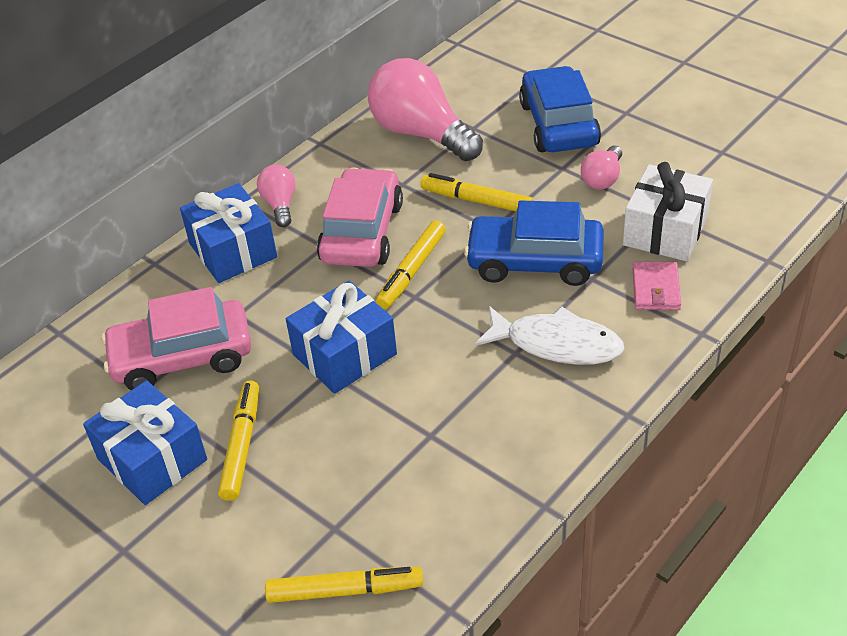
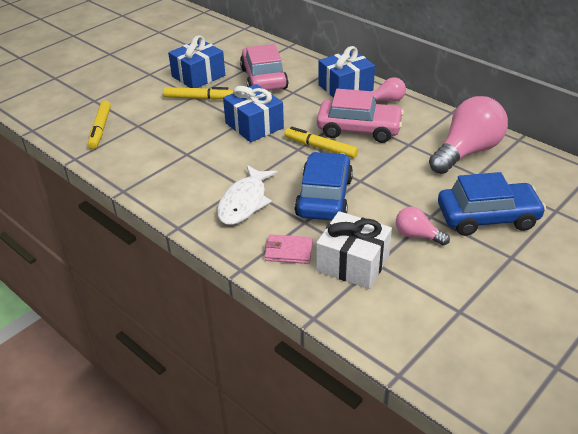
camera: 90 degrees right, 5 degrees down
yellow marker [421,173,534,211] -> none

